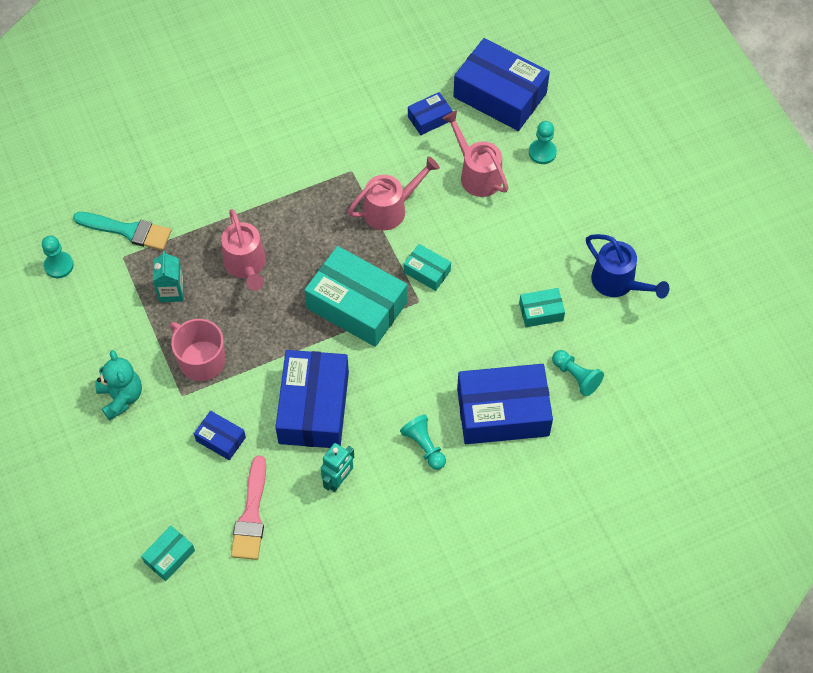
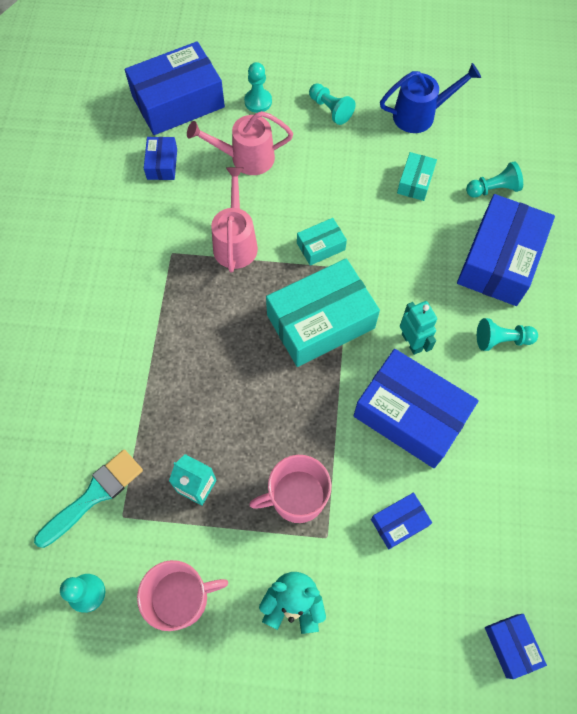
camera: 60 degrees left, 5 degrees up
turquoise box [141,526,195,581] -> blue box [485,614,547,679]
pink watering can [221,209,266,291] -> none
pink brush [231,455,266,560] -> none
turquoise robot [321,443,354,492] -> turquoise robot moved to [400,301,437,355]
none -> pink mug [137,560,228,631]
none -> turquoise pawn [309,83,356,125]

